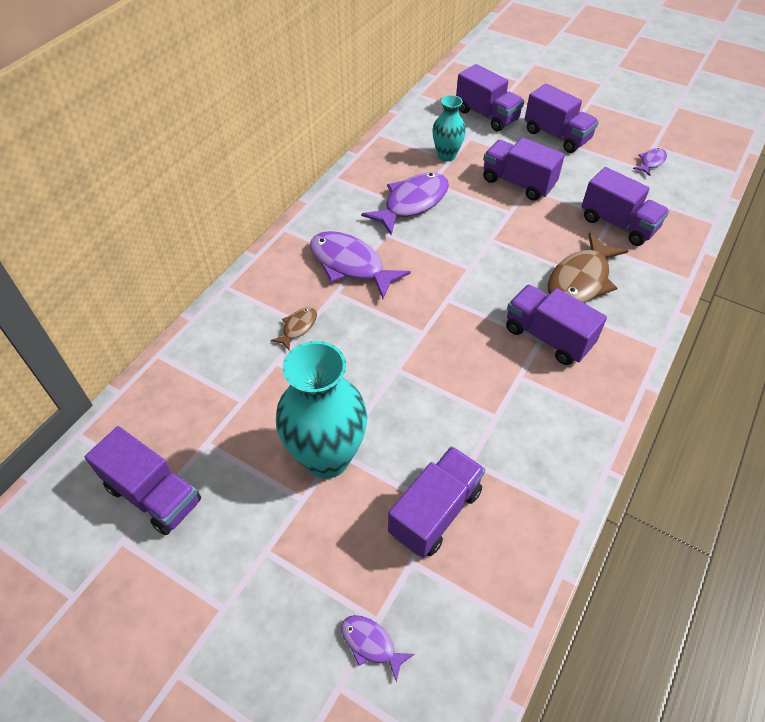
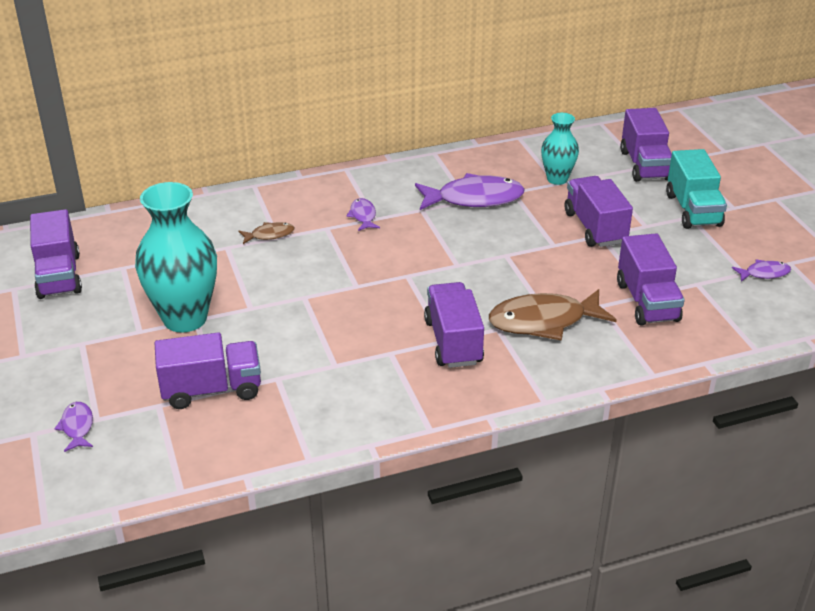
camera: 40 degrees right, 15 degrees down
purple fish [310,231,411,299] -> purple fish [346,198,380,231], size x0.49
purple truck [525,83,599,153] -> turquoise truck [666,149,727,229]

